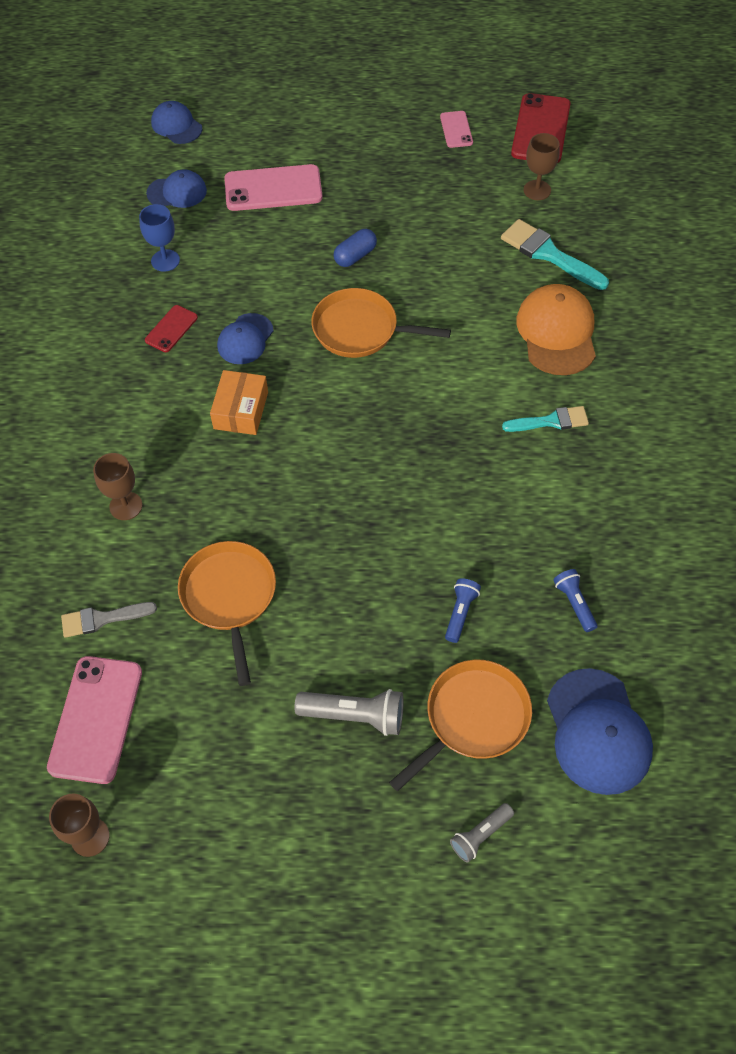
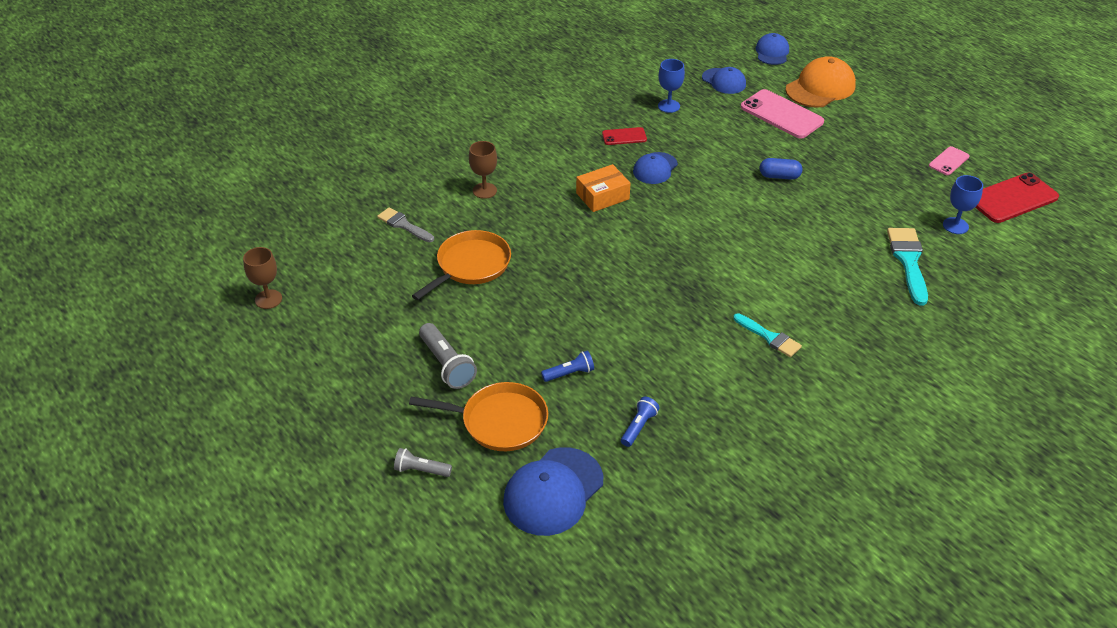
camera: 50 degrees right, 15 degrees down
pink phone [47,656,142,784] -> none
blue cap [217,313,274,364] -> blue cap turned 45 degrees counterclockwise [633,152,678,184]
orange pan [311,288,451,358] -> none
orange cap [516,284,596,375] -> orange cap moved to [785,56,856,108]
brown goblet [523,133,560,200] -> blue goblet [943,175,983,234]

